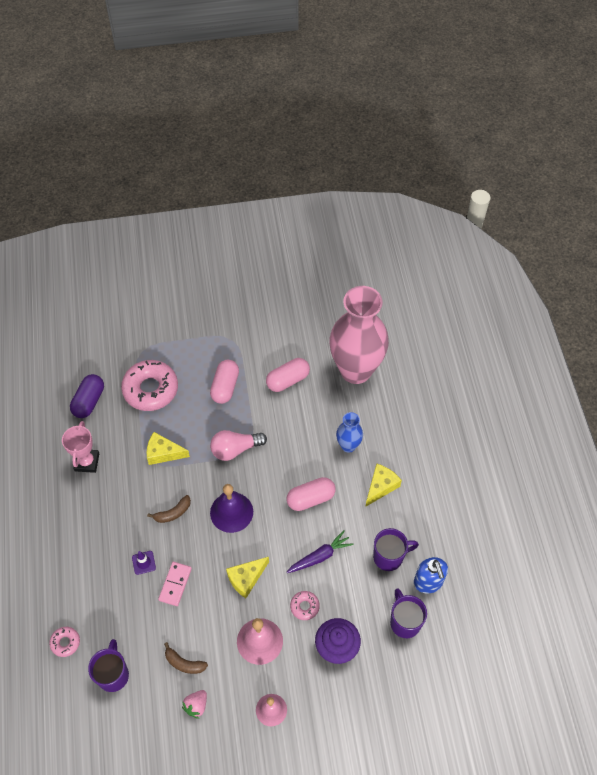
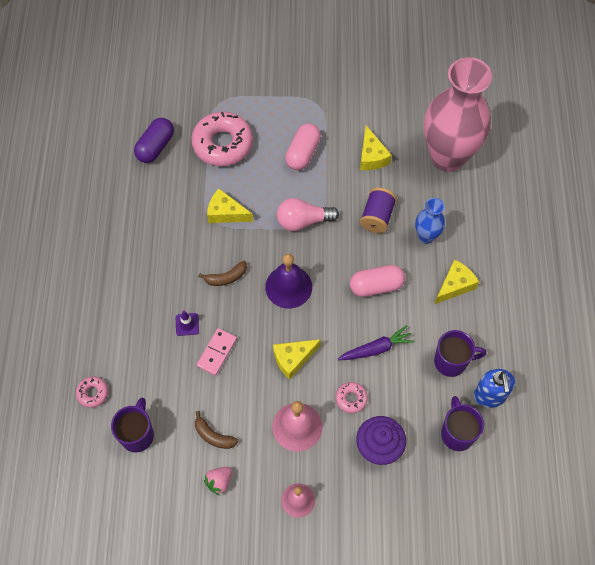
camera: 10 degrees right, 5 degrees up
pink trophy [62,421,99,473] -> none
pink capsule [266,358,310,392] -> yellow cheese [360,126,392,170]
none -> purple spool [360,188,397,233]

